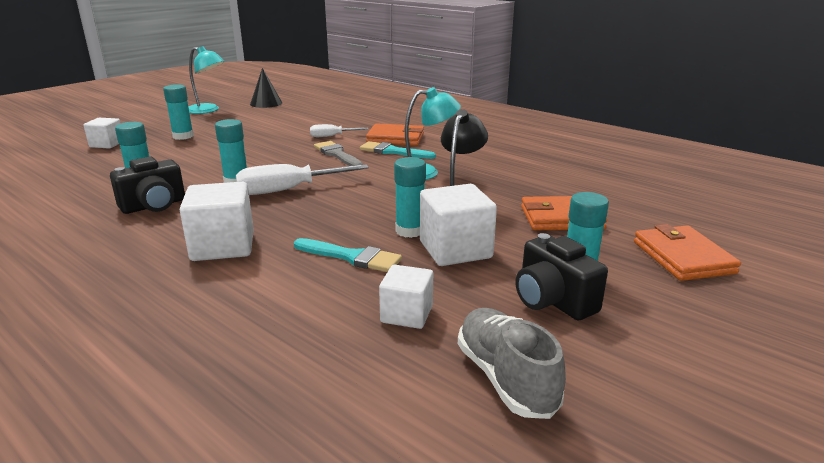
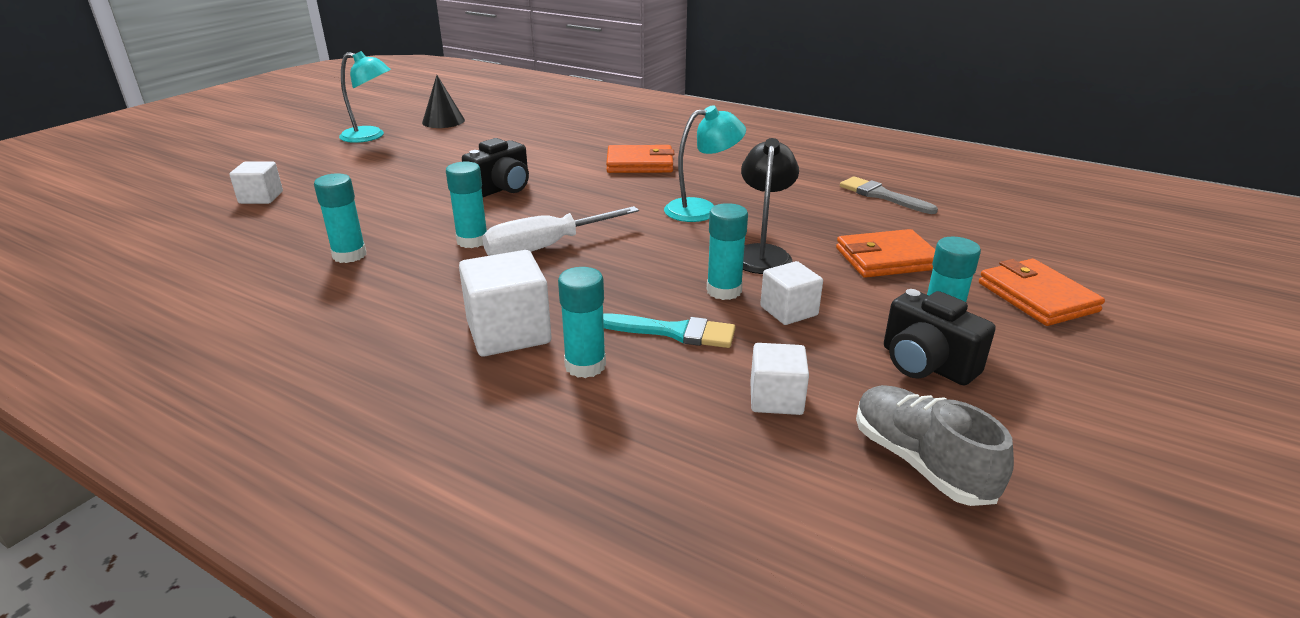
camera: 10 degrees left, 5 degrees up
black camera [110,157,185,214] -> black camera moved to [462,138,529,197]
turquoise glue stick [163,84,194,140] -> turquoise glue stick moved to [558,267,606,378]
white screwdriver [310,124,368,137] -> none
grey brush [314,141,363,166] -> grey brush moved to [840,176,938,214]
turquoise brush [360,141,436,159] -> none
white cube [420,184,497,266] -> white cube [760,261,823,325], size x0.62

